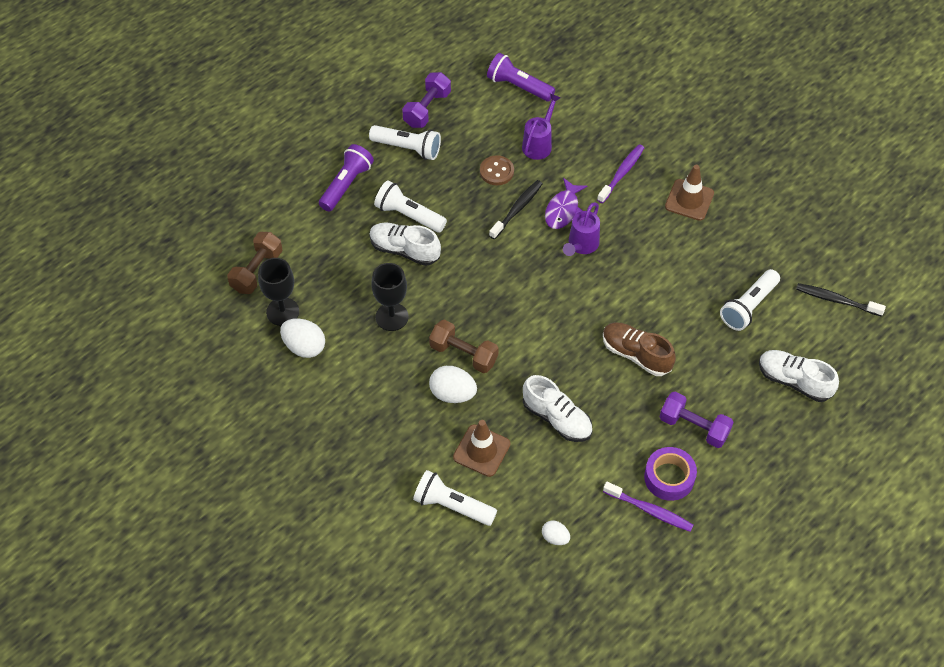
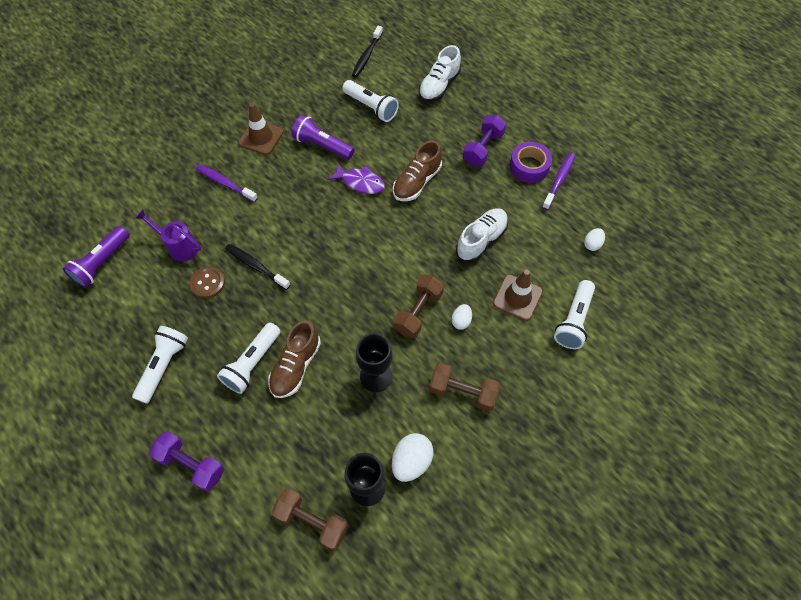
camera: 90 degrees left, 5 degrees up
purple flashlight [319,144,374,212] -> purple flashlight moved to [291,114,355,160]
white shoe [369,222,441,266] -> brown shoe [268,320,321,398]
purple dumbbell [402,72,451,128] -> purple dumbbell moved to [149,431,224,491]
white egg [429,366,477,403] -> white egg [451,304,472,330], size x0.59
purple fish [545,178,587,229] -> purple fish moved to [327,162,385,194]
purple watering can [563,202,600,256] -> none
none -> brown dumbbell [429,363,500,411]

